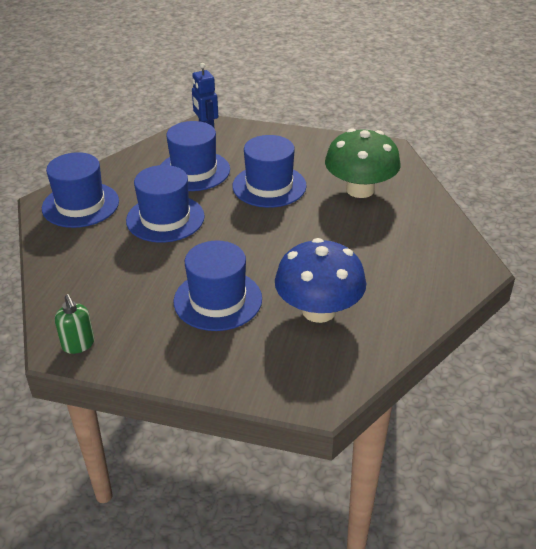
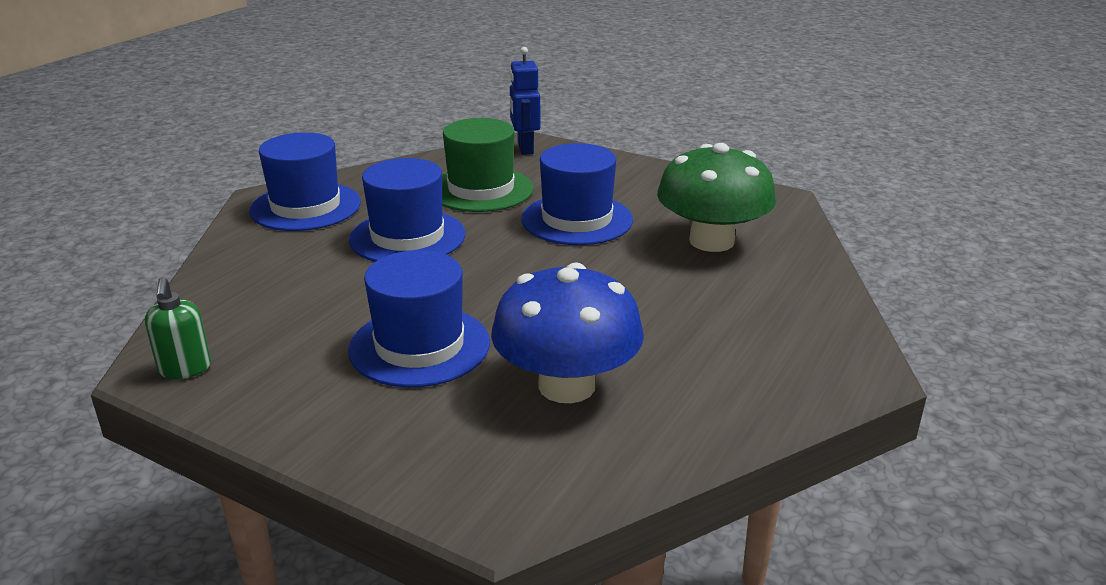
camera: 15 degrees right, 10 degrees down
blue hat [161,121,230,191] -> green hat [442,118,533,212]

